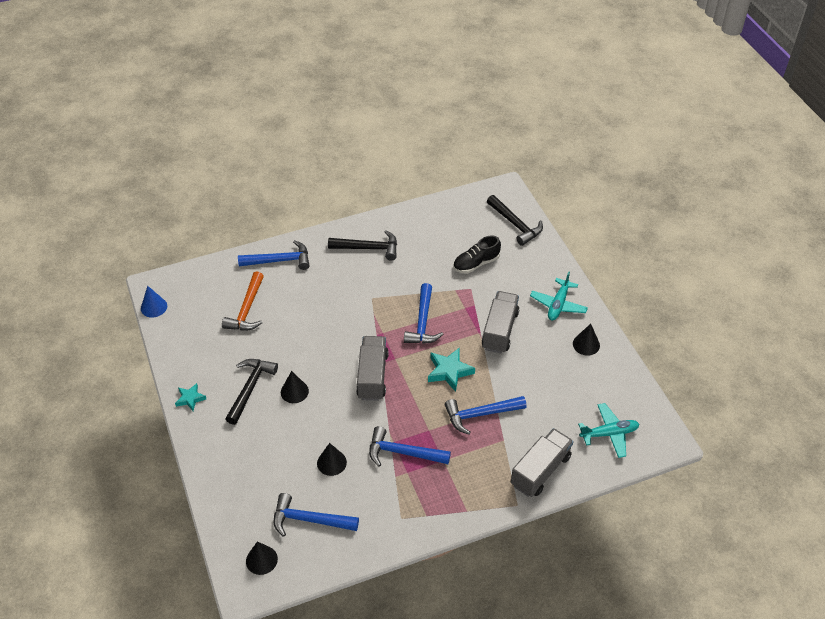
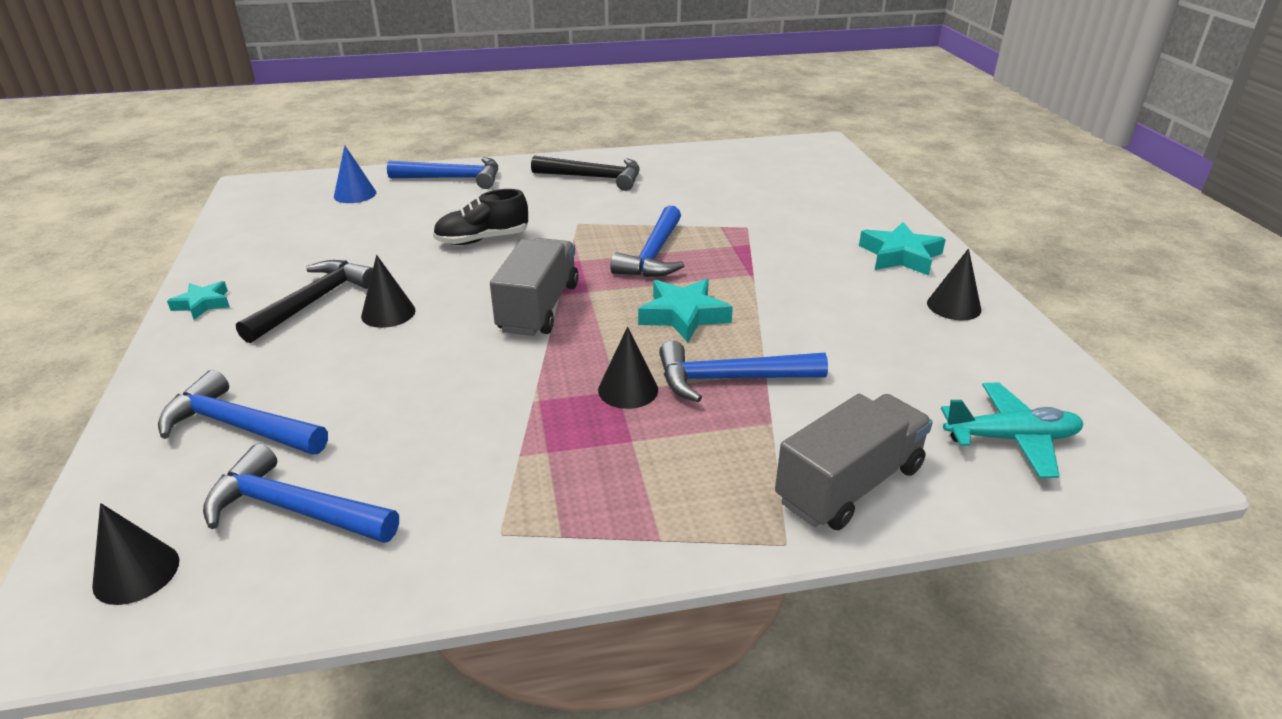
camera: 10 degrees right, 15 degrees down
blue cone [141,286,167,317] -> blue cone moved to [334,145,376,203]
orange hammer [222,271,264,331] -> none
black cone [317,443,347,476] -> black cone moved to [598,327,658,409]
blue hammer [369,426,451,466] -> blue hammer moved to [158,370,328,455]
black shoe [453,236,501,273] -> black shoe moved to [433,189,528,245]
grey truck [482,291,519,354] -> none
black hammer [487,195,543,246] -> none
turquoise plane [530,272,588,321] -> turquoise star [859,222,946,276]

